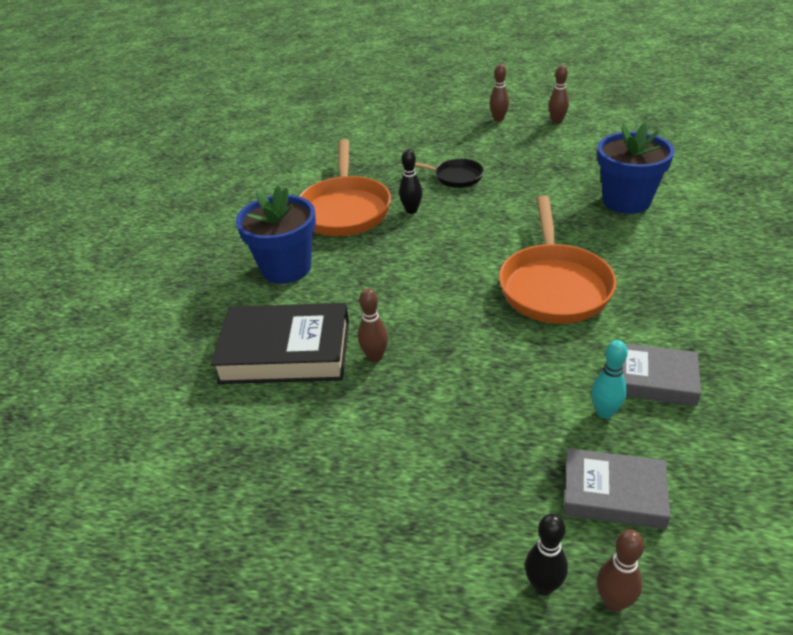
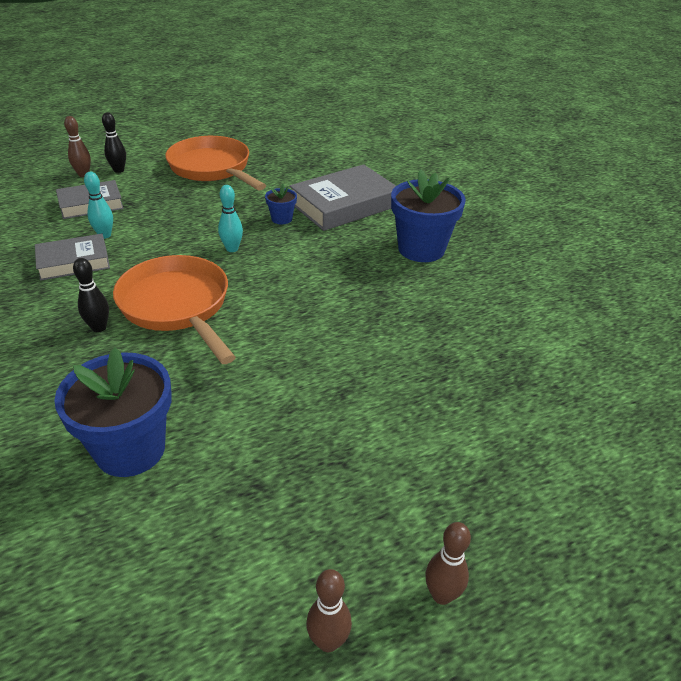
camera: 140 degrees right, 0 degrees up
black book [211,303,349,384] -> grey book [289,164,396,231]
orange pan [299,139,391,236] -> orange pan moved to [165,136,266,190]
brown bowling pin [358,288,388,362] -> blue flower pot [265,184,297,224]
black bowling pin [399,149,422,214] -> black bowling pin moved to [73,258,109,332]
black pan [415,159,484,188] -> none
none -> turquoise bowling pin [218,185,243,252]

